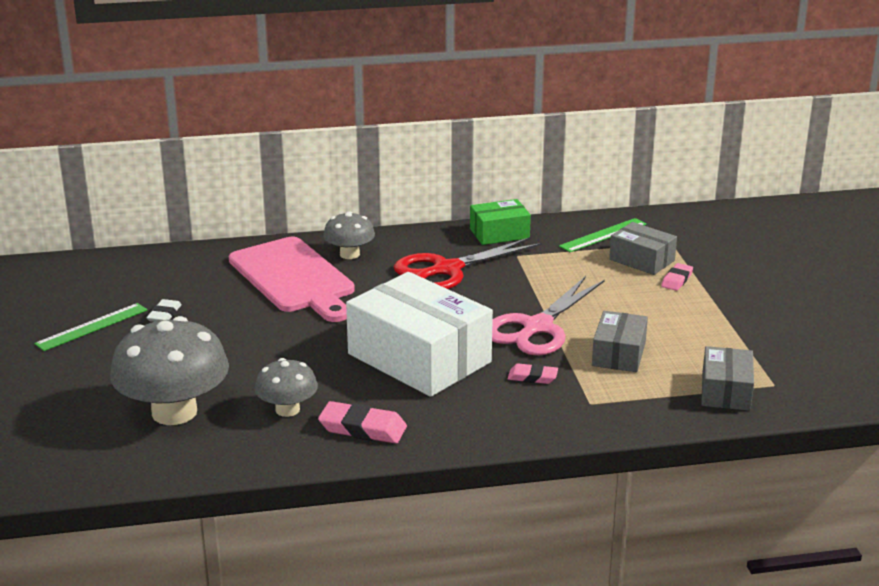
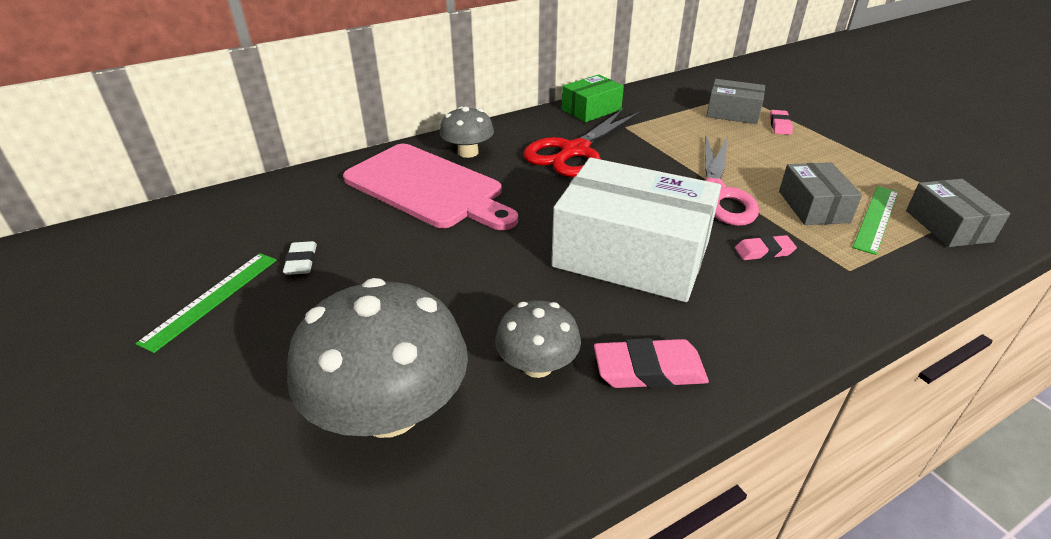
camera: 20 degrees left, 10 degrees up
green ruler [559,218,646,252] -> green ruler moved to [852,186,898,255]

